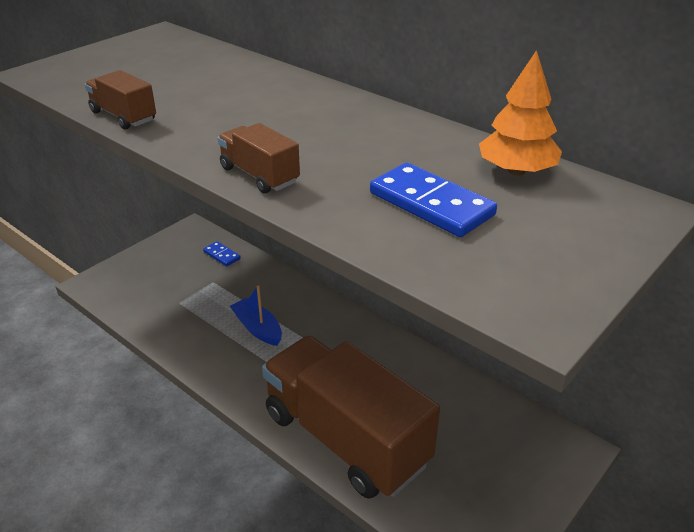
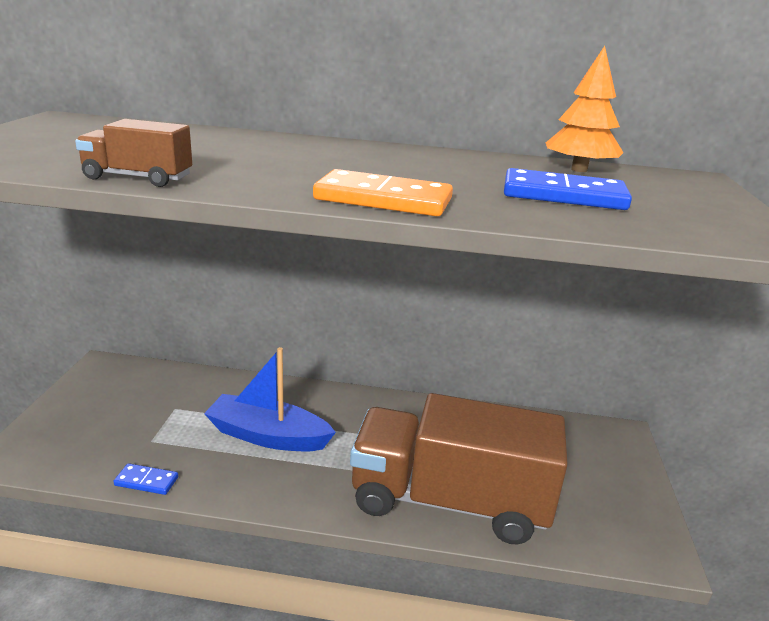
camera: 35 degrees left, 10 degrees down
blue domino [203,241,241,267] -> blue domino moved to [113,463,178,495]
brown truck [217,123,300,193] -> orange domino [313,169,453,216]
blue boat [230,285,282,346] -> blue boat [204,347,336,451], size x1.52

